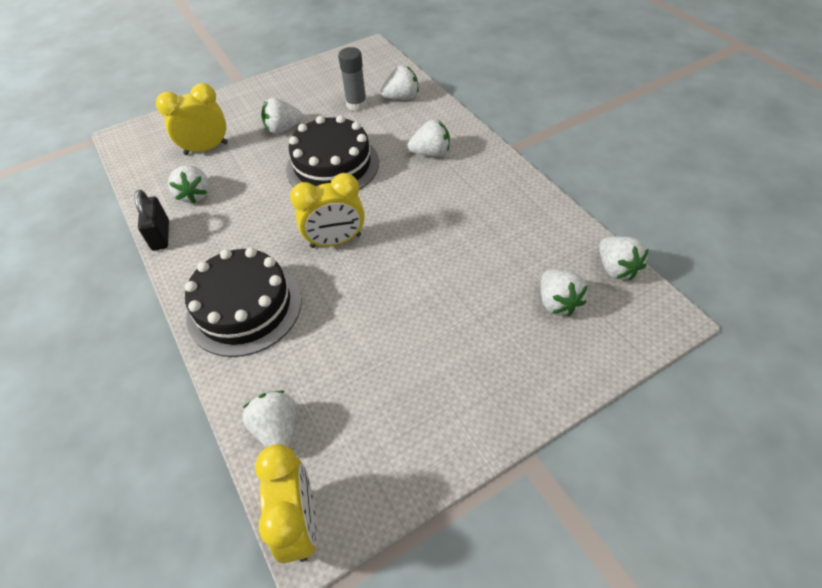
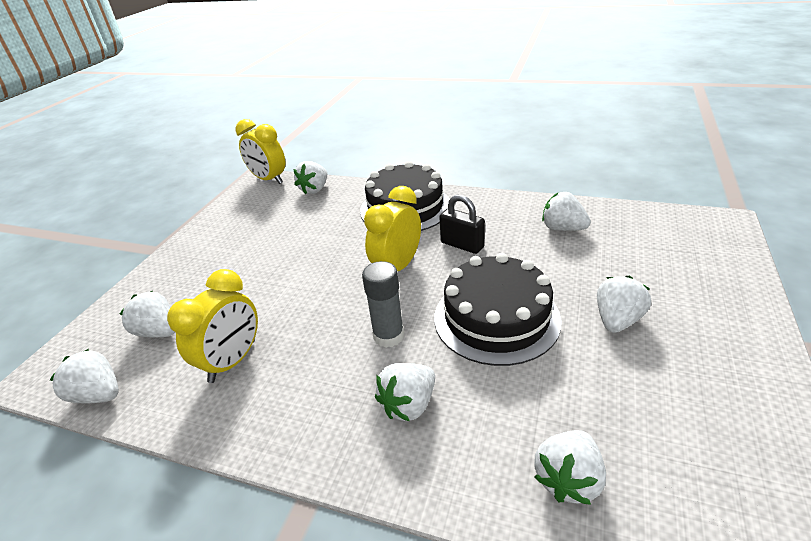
camera: 140 degrees right, 15 degrees down
black padlock [134,190,169,251] -> black padlock moved to [440,195,485,254]
yellow clock [156,83,228,155] -> yellow clock moved to [167,269,258,383]
white strawberry [243,390,296,447] -> white strawberry turned 90 degrees clockwise [293,161,327,194]
grey glue stick [338,47,367,111] -> grey glue stick moved to [362,261,404,348]

